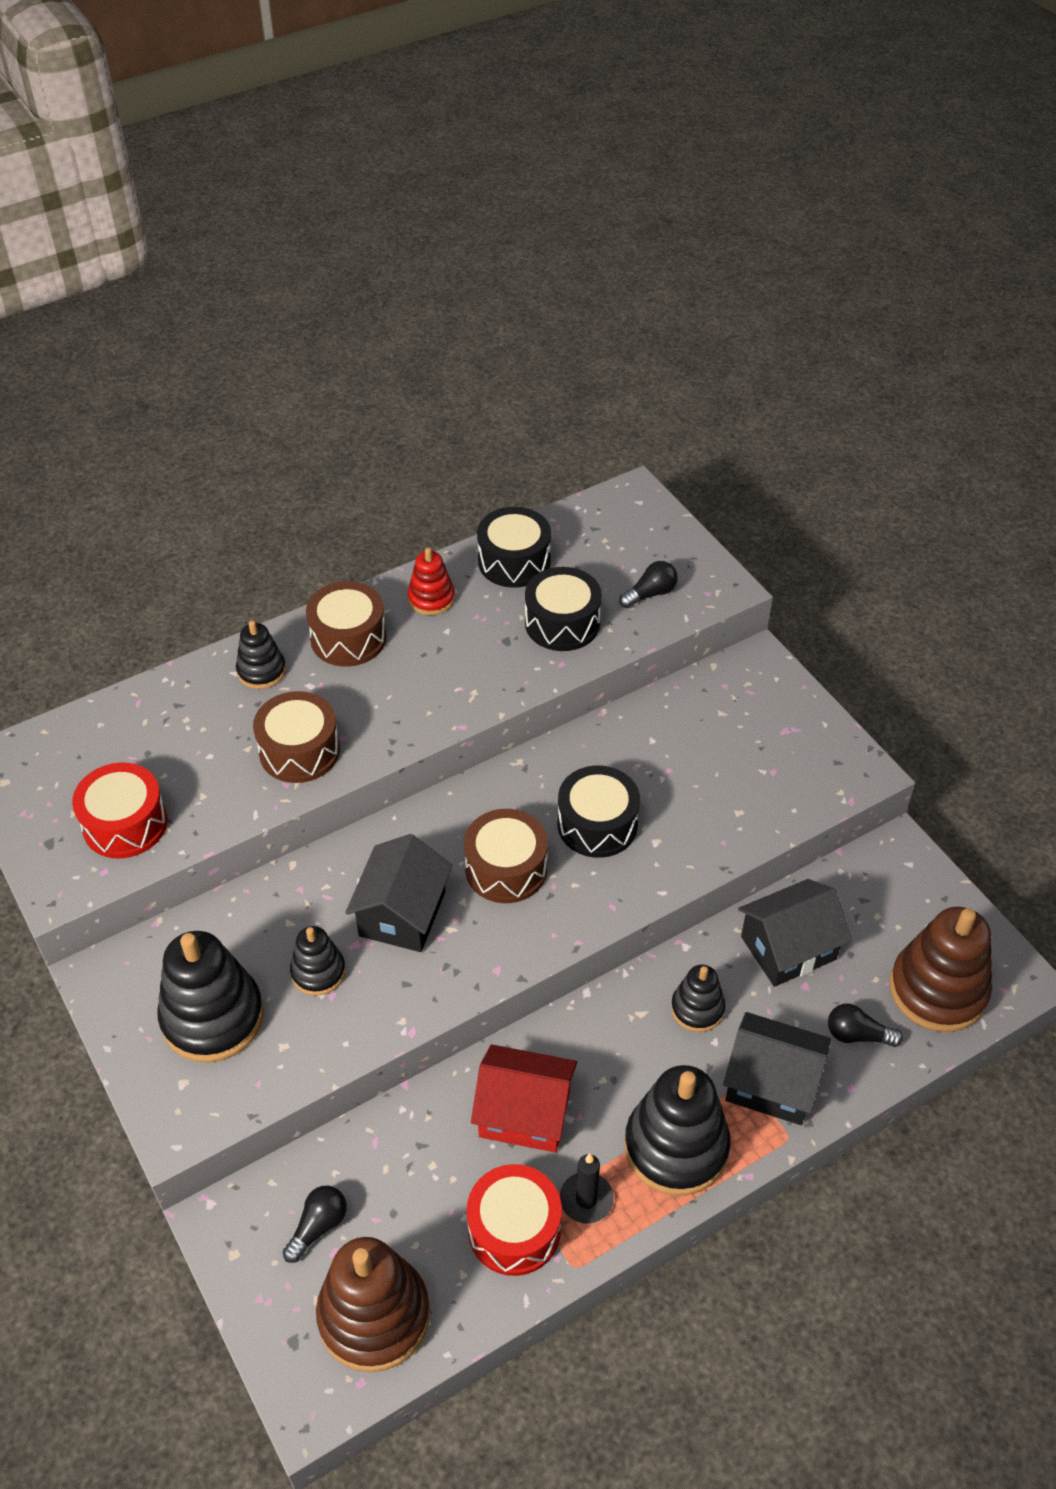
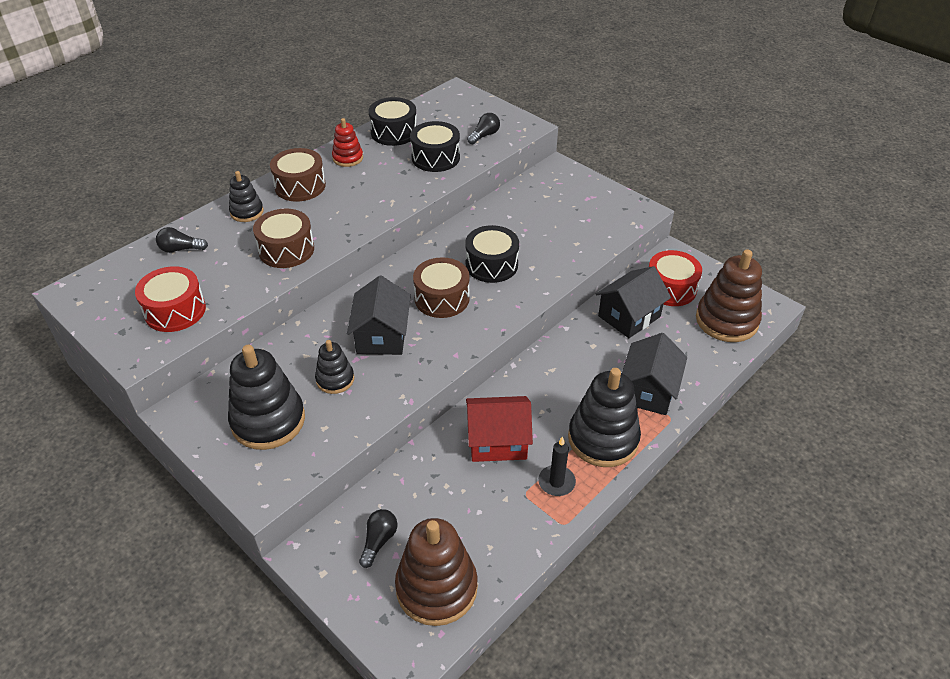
camera: 15 degrees left, 5 degrees down
red drum [467,1164,562,1276] -> red drum moved to [649,250,702,306]
black stacking toy [671,965,725,1032] -> none
black house [723,1012,831,1125] -> black house turned 75 degrees counterclockwise [622,333,687,415]
black light bulb [828,1003,903,1047] -> black light bulb moved to [156,227,208,253]

